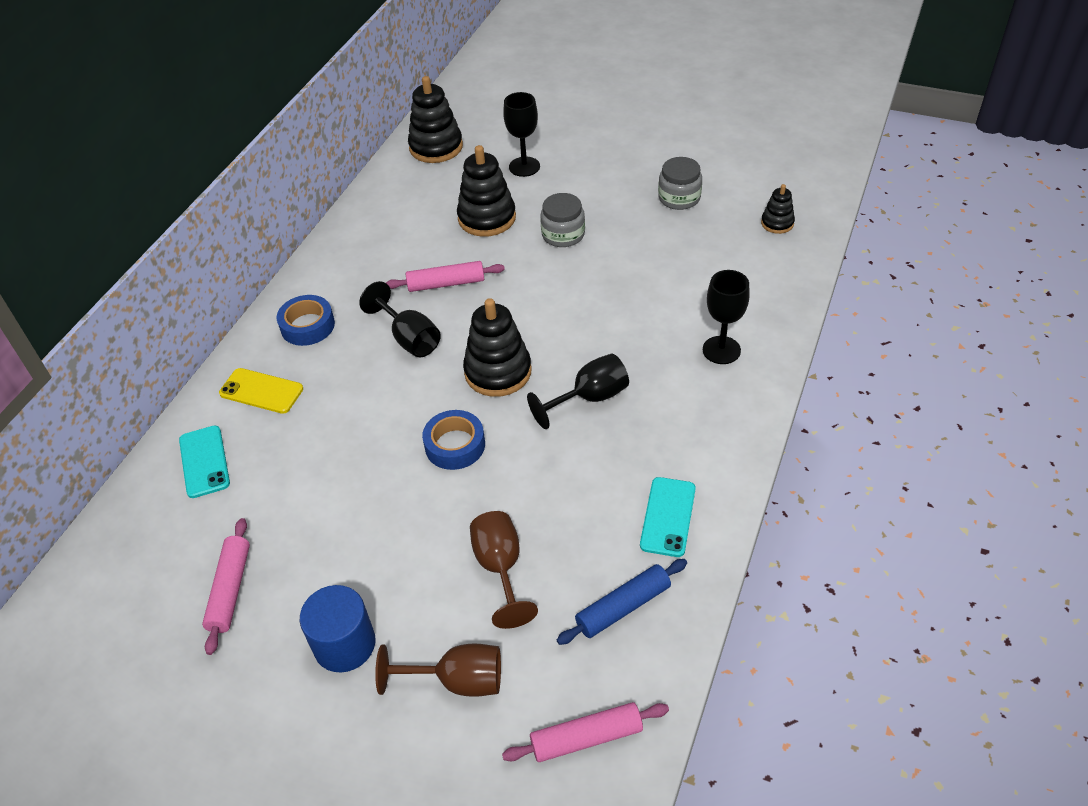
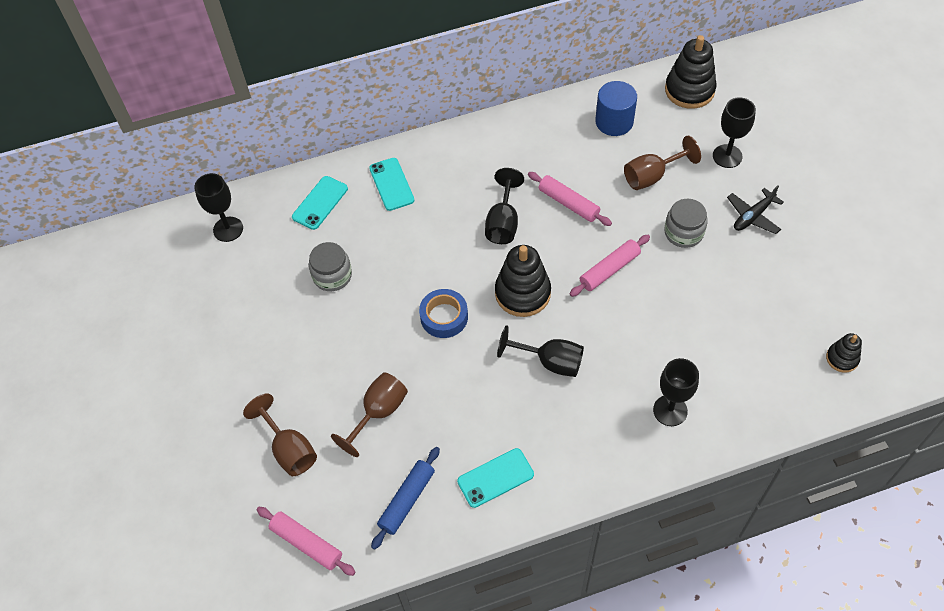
camera: 50 degrees right, 10 degrees up
pink rolling pin [202,518,250,655] -> pink rolling pin moved to [570,235,650,297]
yellow phone [219,368,303,414] -> turquoise phone [369,158,415,211]
blue tape [277,295,335,346] -> none
blue cylinder [300,585,375,673] -> blue cylinder moved to [595,81,637,136]
black stacking toy [457,145,516,237] -> brown goblet [624,136,701,190]
blue rolling pin [557,559,687,645] -> blue rolling pin turned 75 degrees counterclockwise [371,447,440,550]
grey jar [658,157,702,210] -> grey jar moved to [309,242,352,291]
none -> black goblet [194,173,243,242]
none -> black plane [727,185,784,234]

